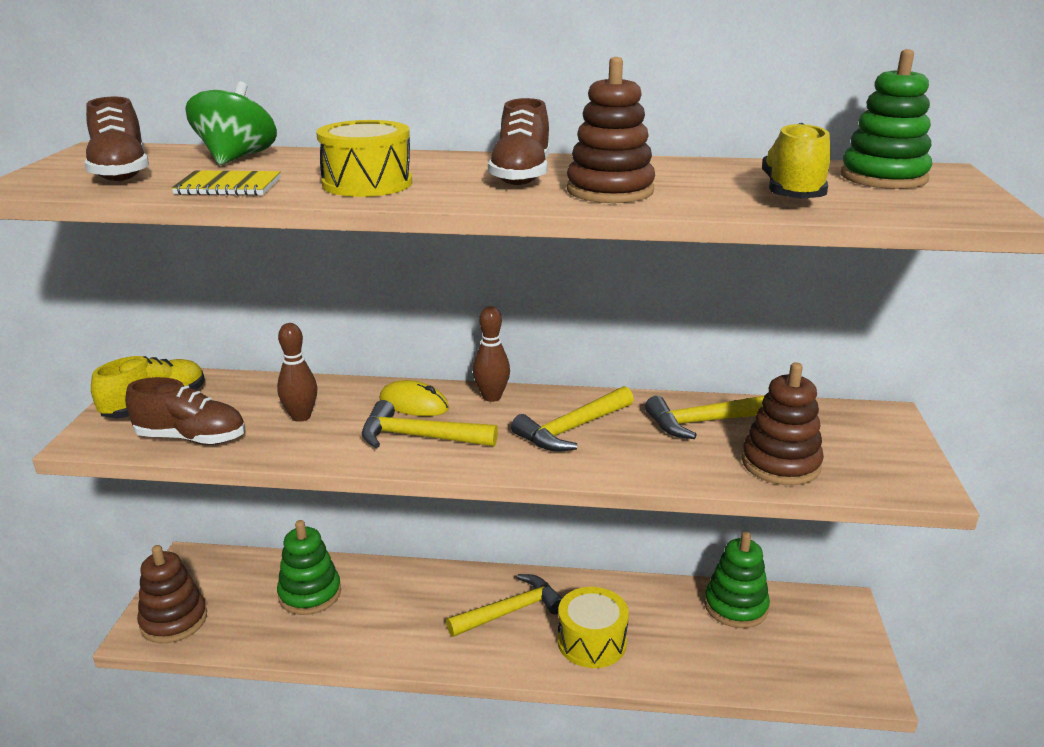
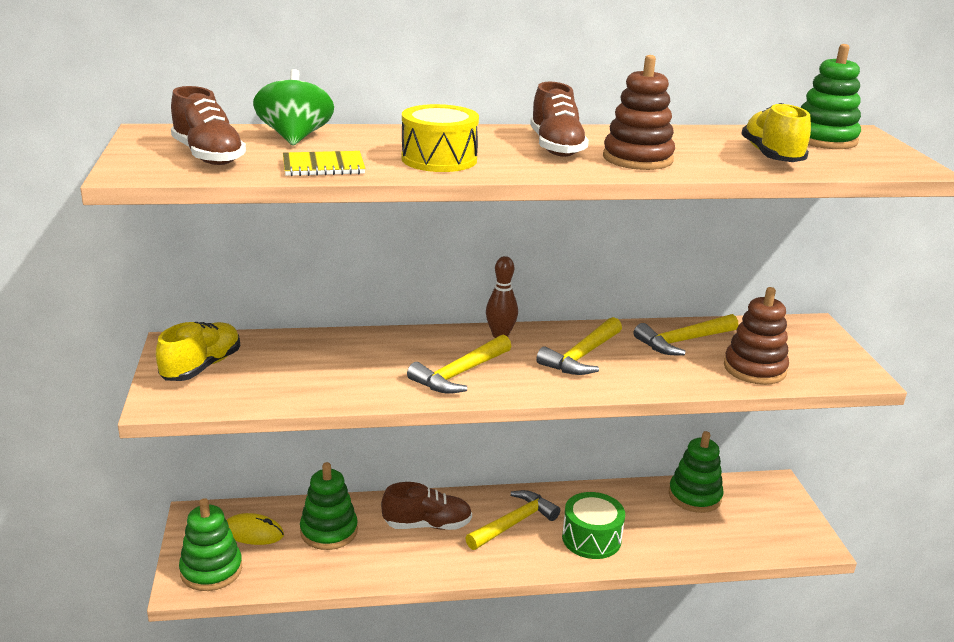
camera: 15 degrees left, 0 degrees up
brown shoe [125,377,245,445] -> brown shoe moved to [381,482,472,530]
brown stacking toy [137,545,207,643] -> green stacking toy [179,498,242,591]
brown bowling pin [277,323,317,422] -> none
yellow hammer [362,400,498,448] -> yellow hammer turned 45 degrees counterclockwise [407,335,512,394]
yellow mouse [380,380,449,416] -> yellow mouse moved to [227,513,284,545]
yellow drum [558,587,629,668] -> green drum [562,492,625,559]

